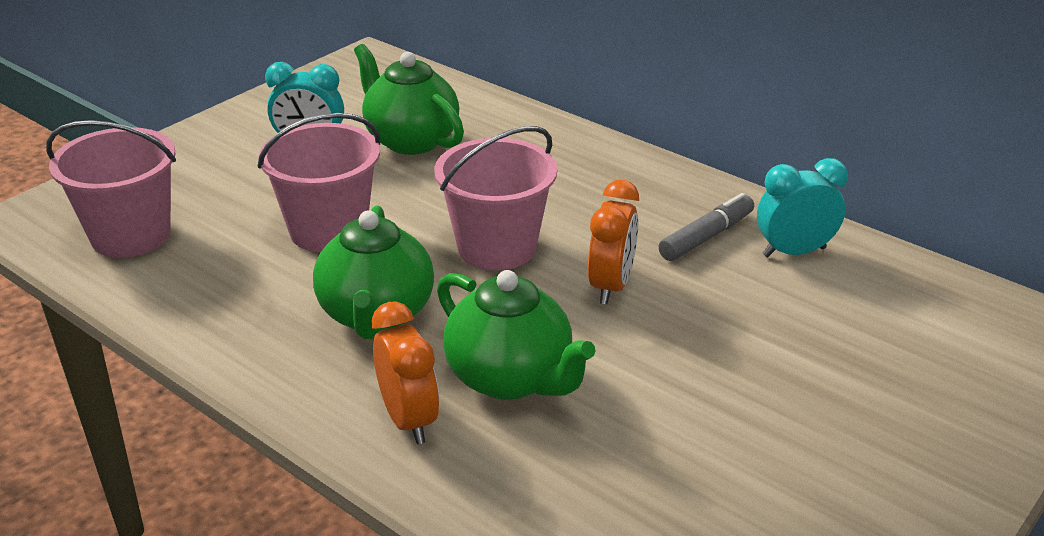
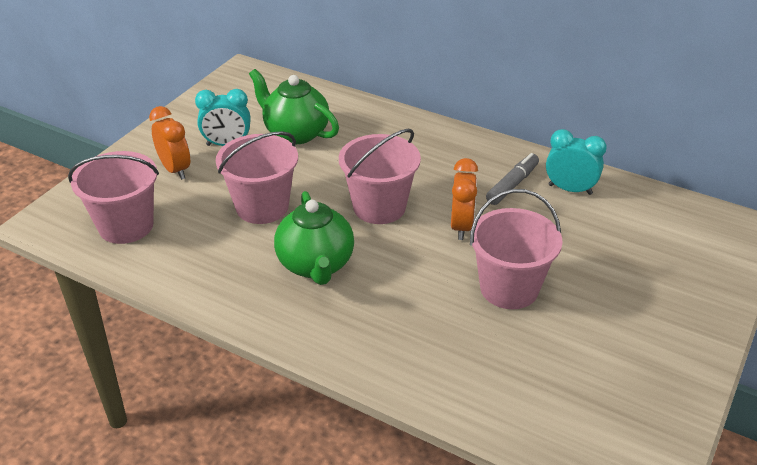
camera: 10 degrees left, 5 degrees up
orange clock [372,301,439,444] -> orange clock moved to [149,106,190,180]
green teapot [437,270,596,400] -> none
turquoise clock [757,158,848,257] -> turquoise clock turned 45 degrees clockwise [546,129,607,195]
none -> pink bucket [470,189,563,309]

